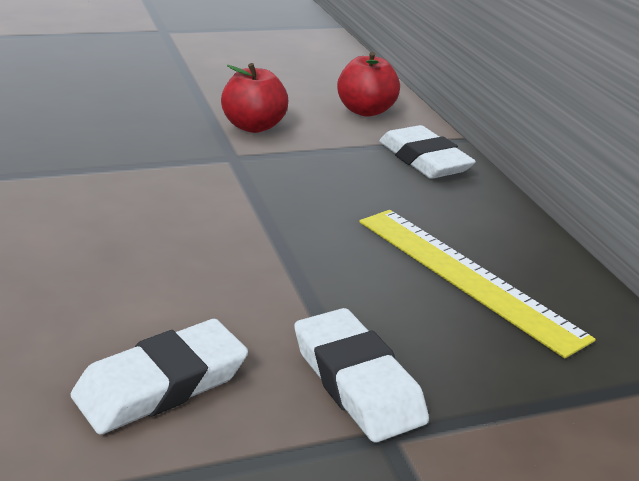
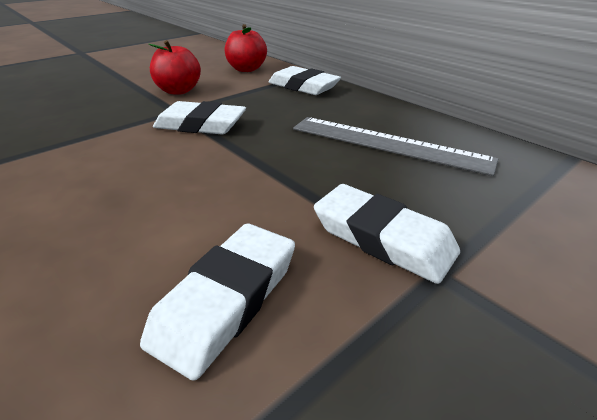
camera: 20 degrees left, 5 degrees up
yellow ruler [359,210,596,358] -> grey ruler [293,117,498,176]
none -> white eraser [153,101,246,134]

